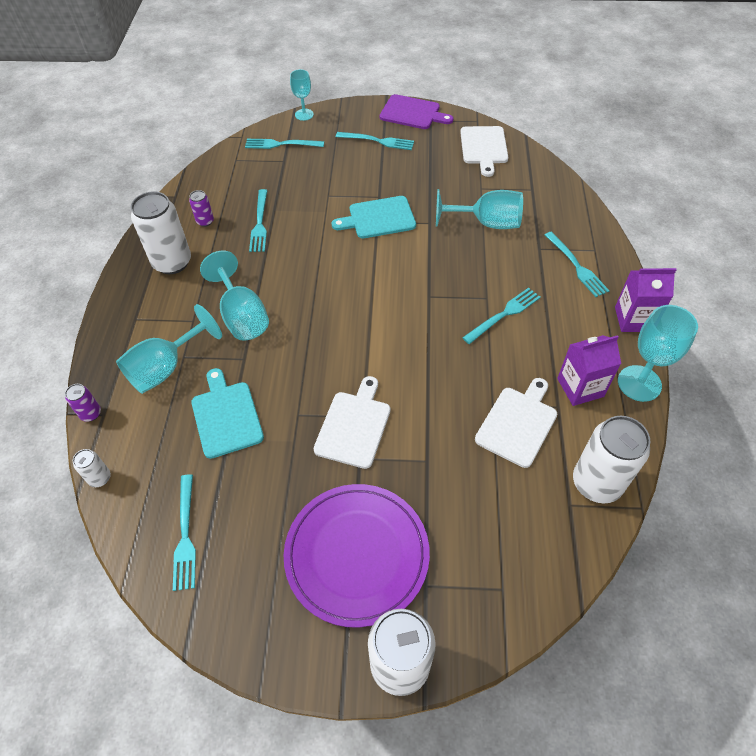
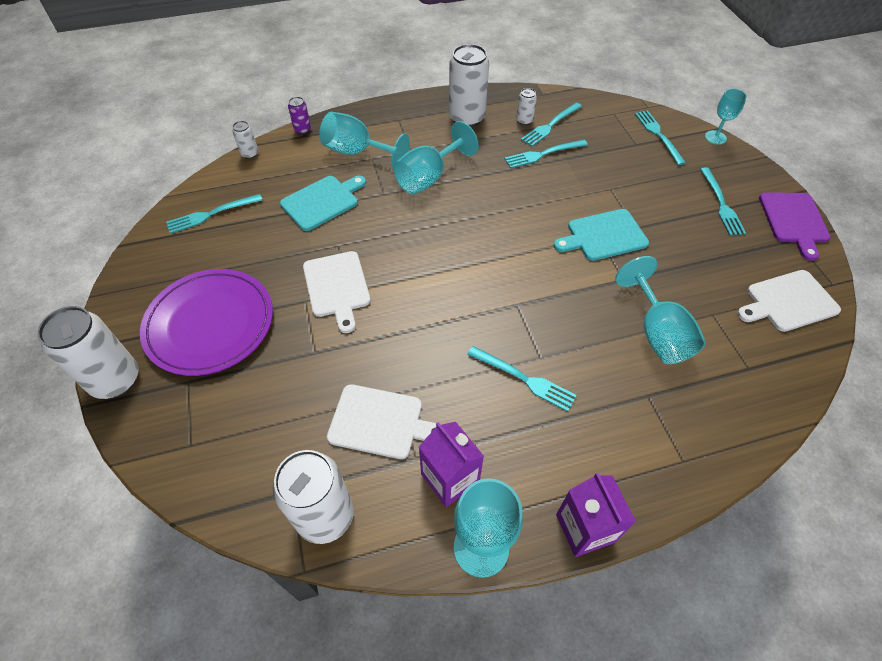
camera: 70 degrees right, 0 degrees up
purple can [189,190,214,227] -> white can [516,88,537,125]
white cutting board [314,376,390,469] -> white cutting board turned 75 degrees clockwise [303,251,371,333]
turquoise cutting board [332,196,416,239] -> turquoise cutting board turned 75 degrees counterclockwise [554,209,649,261]
turquoise fork [545,231,609,297] -> turquoise fork moved to [521,103,582,146]

